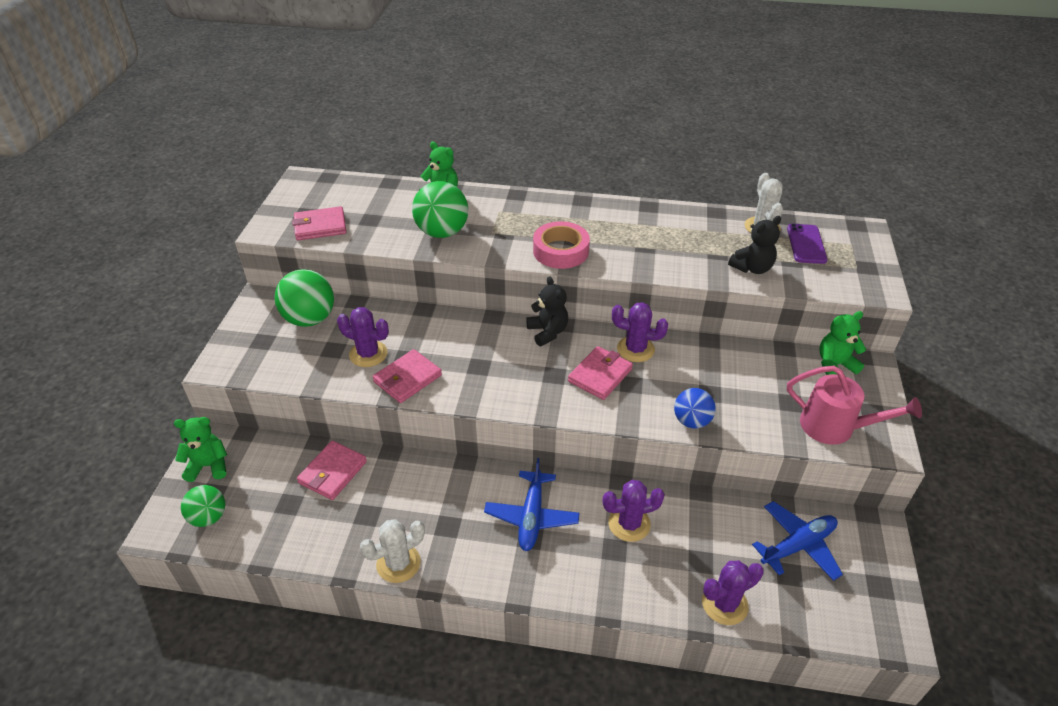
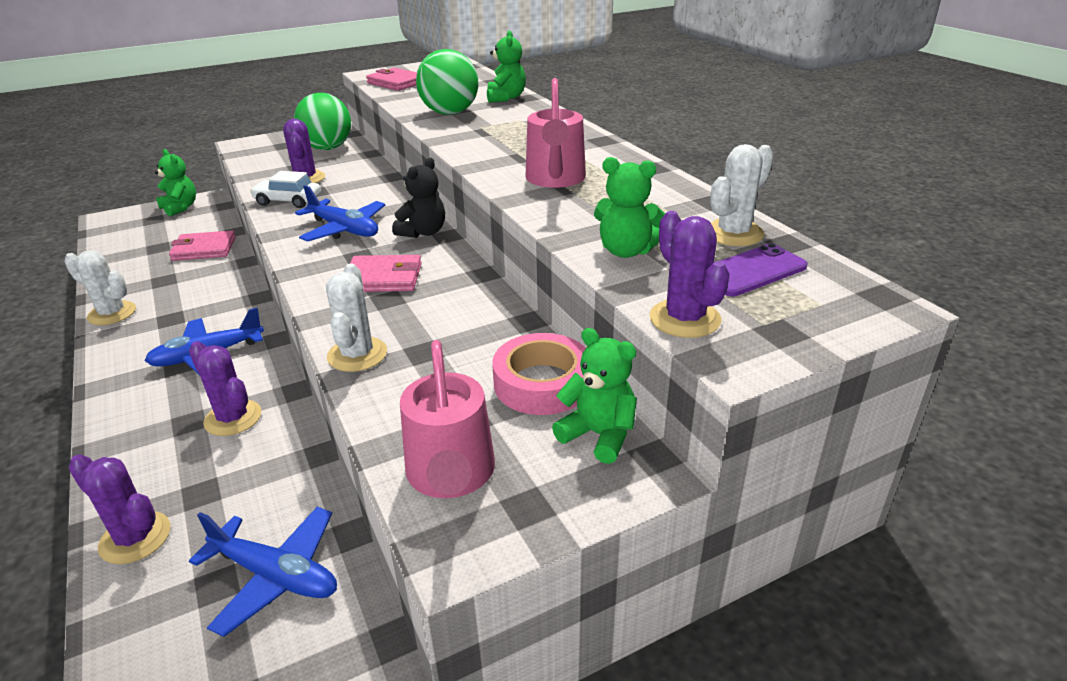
camera: 55 degrees right, 10 degrees down
green ball [181,485,225,527] -> none
pink wallet [372,349,442,403] -> white car [250,171,321,208]
pink tape [533,221,590,269] -> pink tape moved to [492,333,586,415]
purple cactus [612,302,668,362] -> purple cactus moved to [649,211,730,338]
blue ball [674,388,716,429] -> white cactus [326,264,387,372]
black teddy bear [728,216,781,274] -> green teddy bear [594,157,665,258]
none -> blue plane [295,185,385,242]
none -> pink watering can [526,78,586,188]

